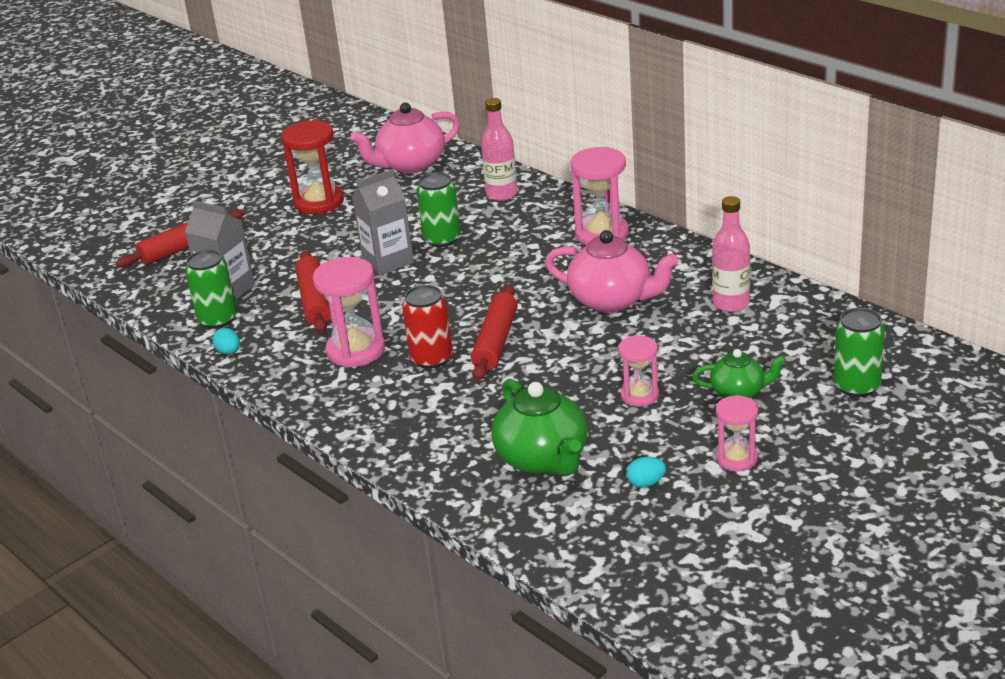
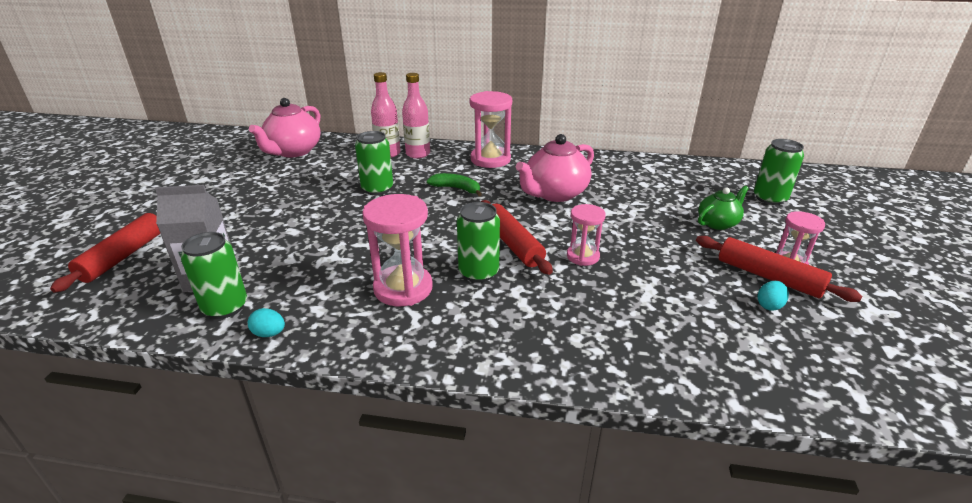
camera: 40 degrees left, 0 degrees up
red hourglass [281,120,344,214] -> none
red rolling pin [295,251,331,333] -> red rolling pin moved to [696,236,862,302]
grey carton [352,169,414,275] -> none
red can [402,285,452,369] -> green can [457,202,500,282]
green teapot [491,379,588,476] -> none
pink teapot [545,230,679,313] -> pink teapot turned 150 degrees clockwise [516,134,594,202]
pink hourglass [618,335,659,407] -> pink hourglass moved to [567,204,606,266]
pink bottle [712,196,750,312] -> pink bottle moved to [402,73,430,158]
none -> green banana [427,173,482,196]

